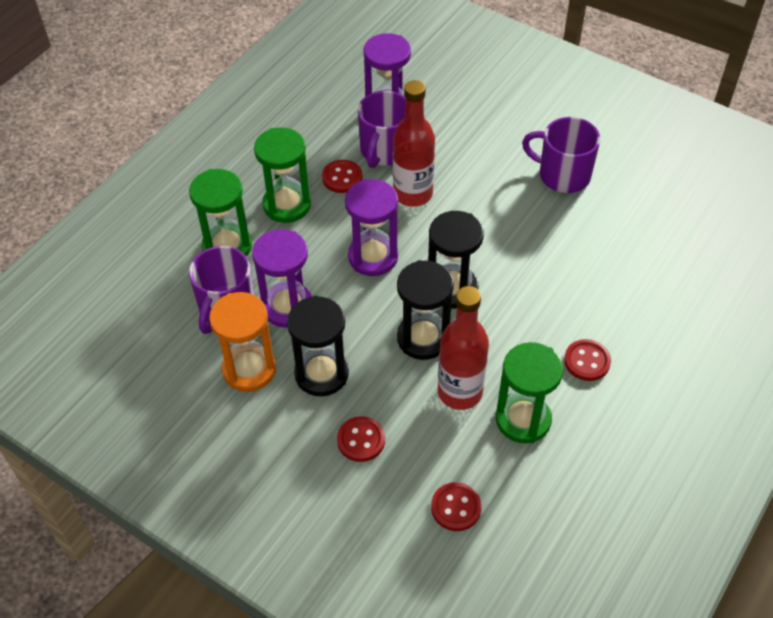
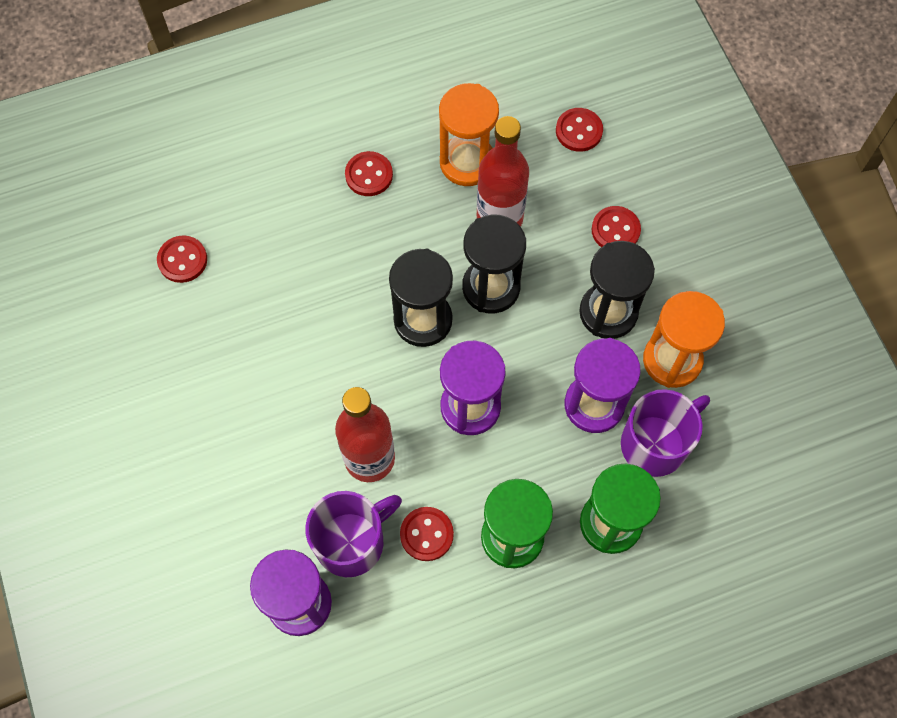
camera: 145 degrees left, 15 degrees up
green hourglass [496,342,563,443] -> orange hourglass [439,83,499,186]
purple mug [522,117,600,193] -> none
none -> red button [157,235,207,283]

